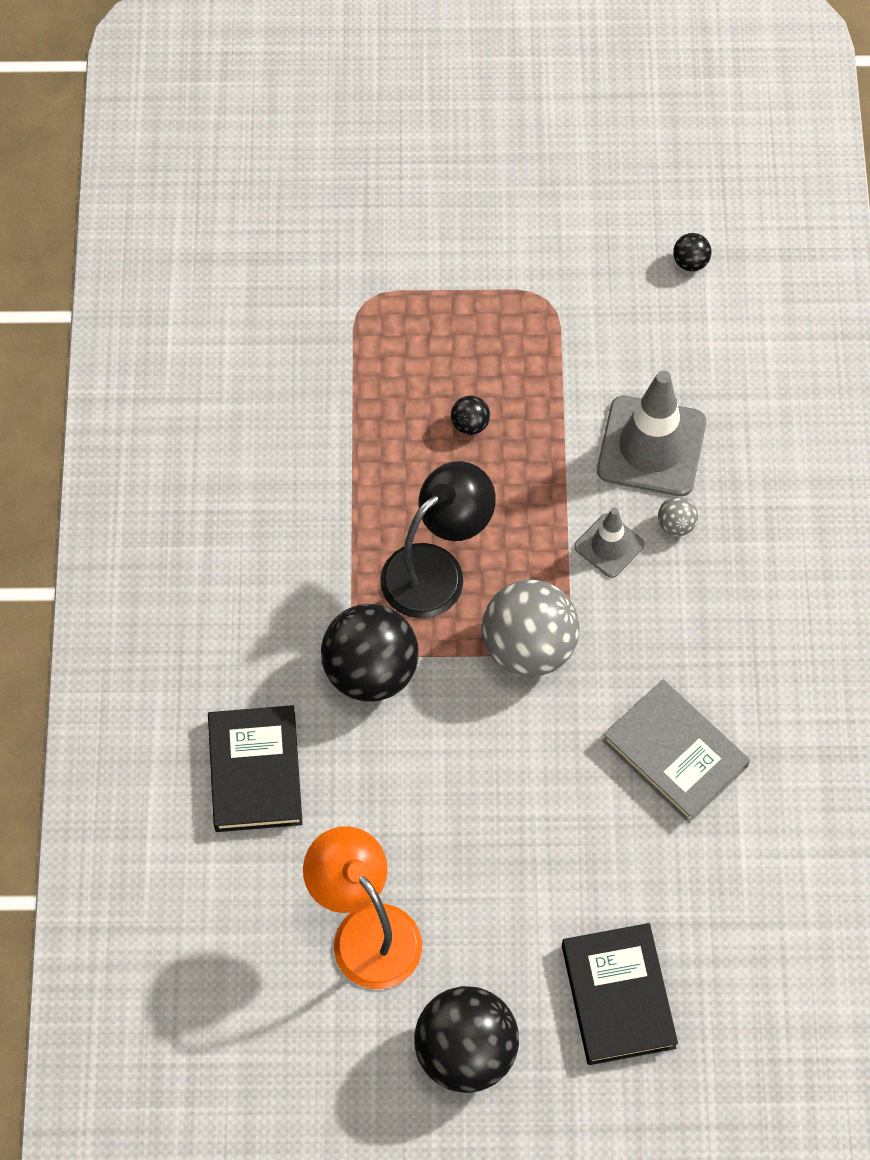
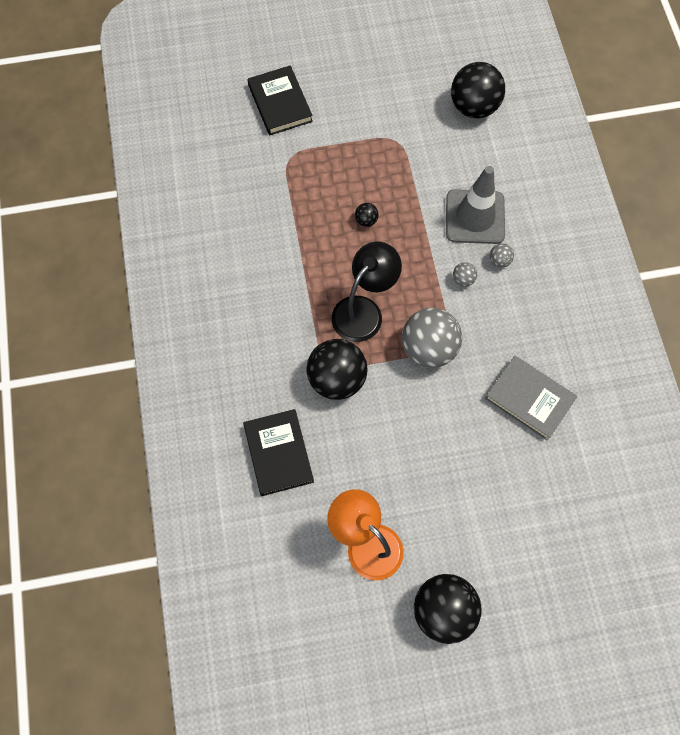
camera: 10 degrees left, 5 degrees up
black book [562,923,678,1065] -> black book moved to [247,65,313,136]
grey traffic cone [574,507,645,578] -> grey ball [453,262,477,287]
black ball [673,233,712,271] -> black ball [451,62,505,118], size x2.35

